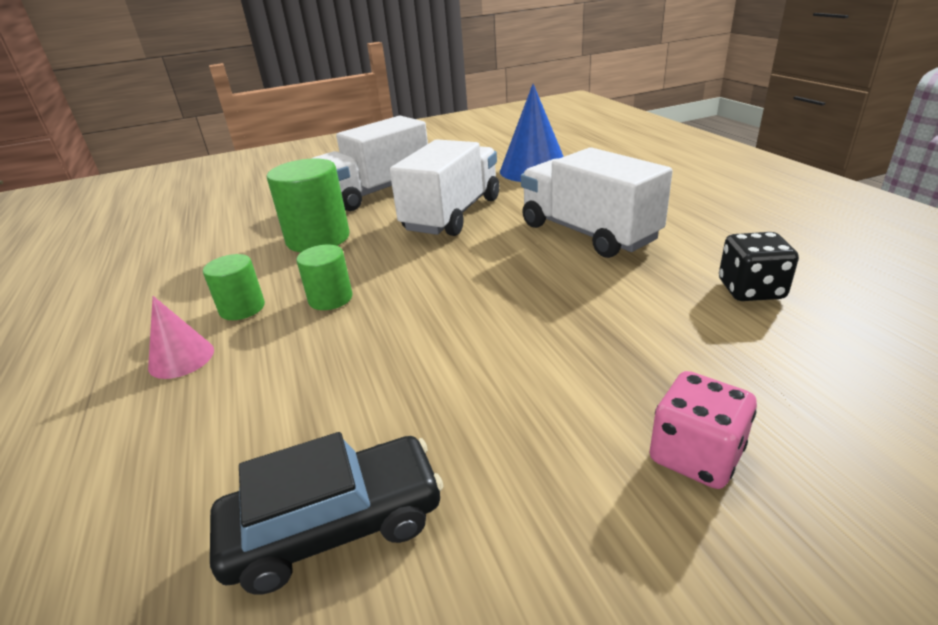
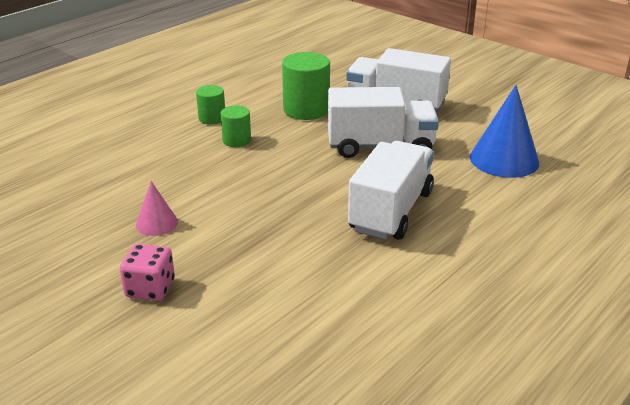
camera: 60 degrees right, 0 degrees up
pink cone [148,296,214,379] -> pink cone moved to [136,181,178,236]
black car [210,432,444,595] -> none
black dice [719,232,799,301] -> none

